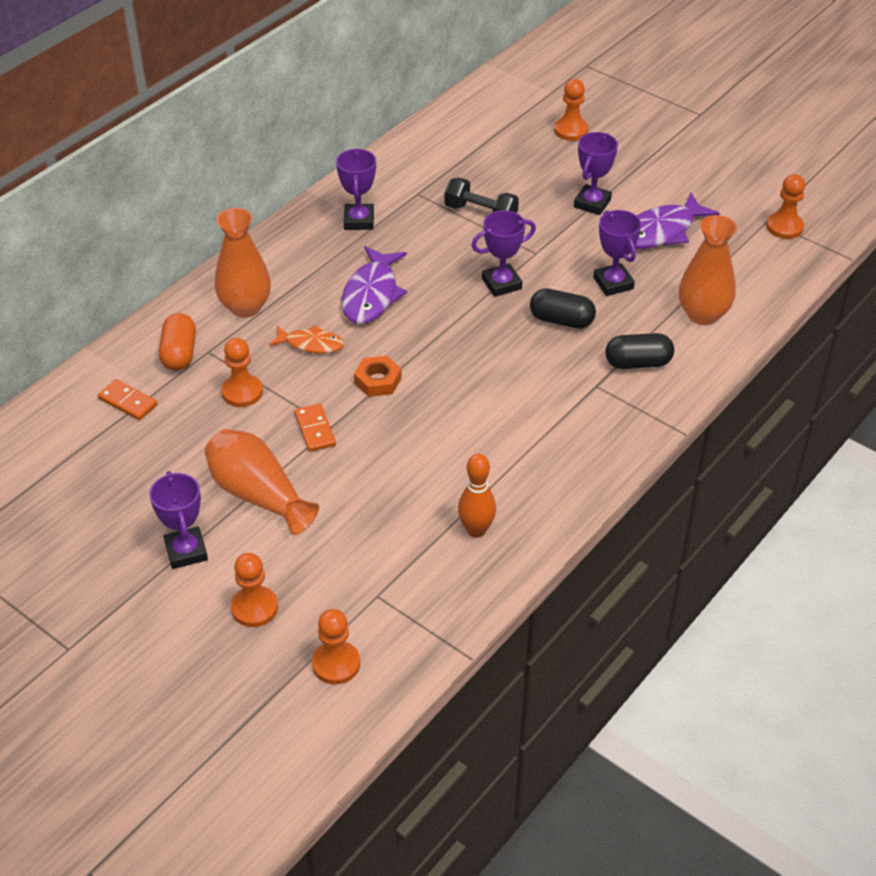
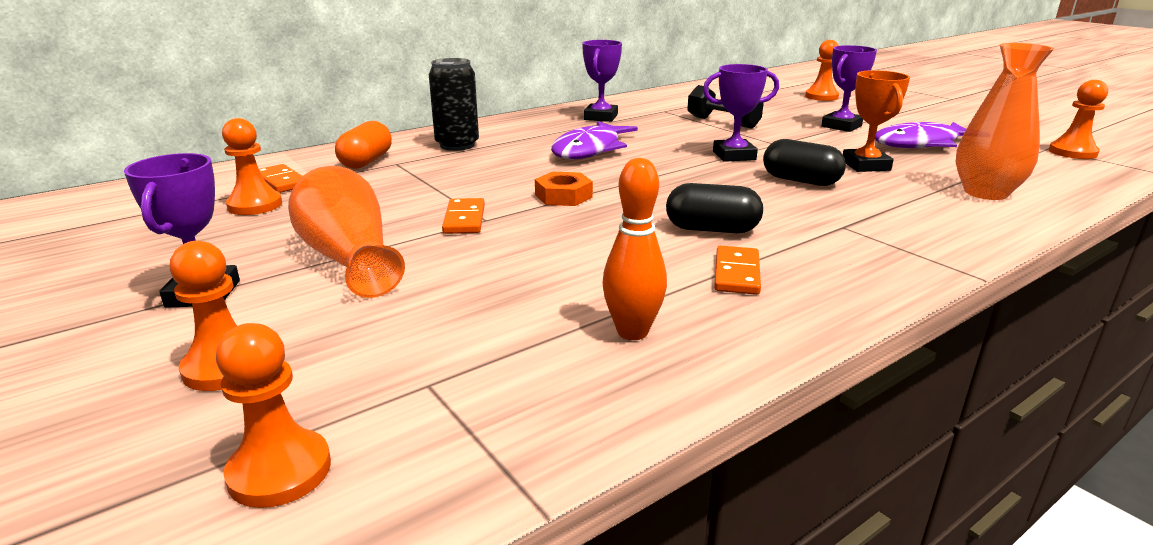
camera: 15 degrees right, 20 degrees down
orange vase [215,208,271,318] -> black can [429,58,479,151]
orange pawn [221,338,263,407] -> orange pawn moved to [222,118,282,215]
orange fish [269,325,344,354] -> none
purple trophy [593,210,641,296] -> orange trophy [843,70,910,172]
black capsule [605,333,674,369] -> black capsule moved to [666,183,763,233]
none -> orange domino [714,245,761,295]

